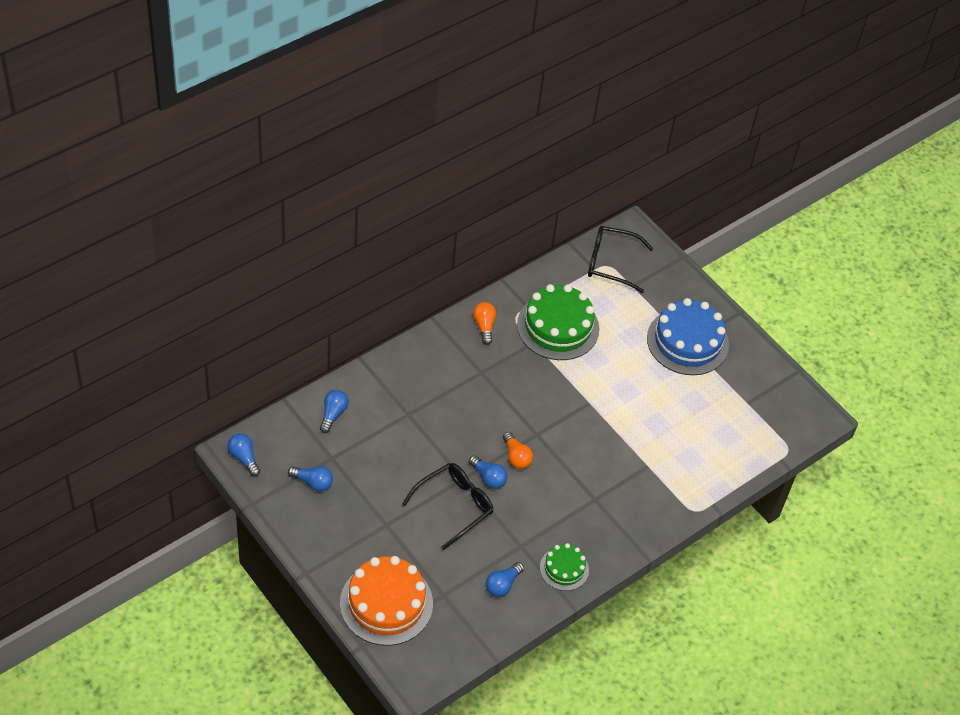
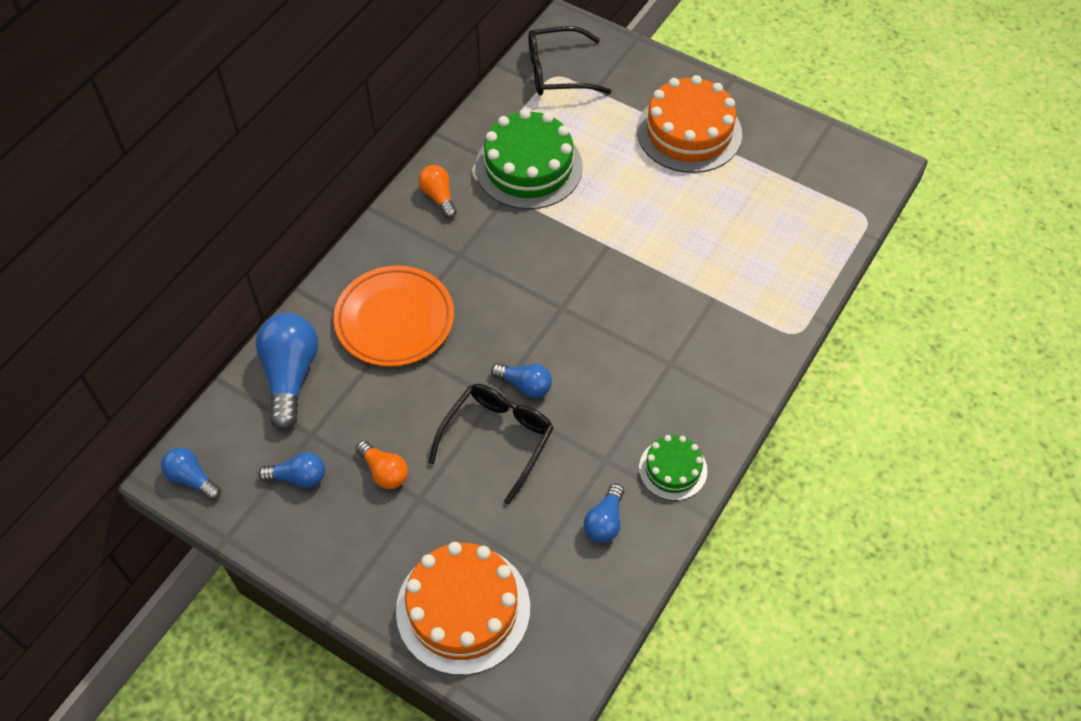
camera: 15 degrees left, 5 degrees up
blue light bulb [320,390,349,433] -> blue light bulb [255,313,318,430], size x1.80
orange light bulb [503,432,533,469] -> orange light bulb moved to [356,440,408,489]
blue cake [647,298,729,375] -> orange cake [637,75,742,173]
none -> orange plate [334,265,454,367]

